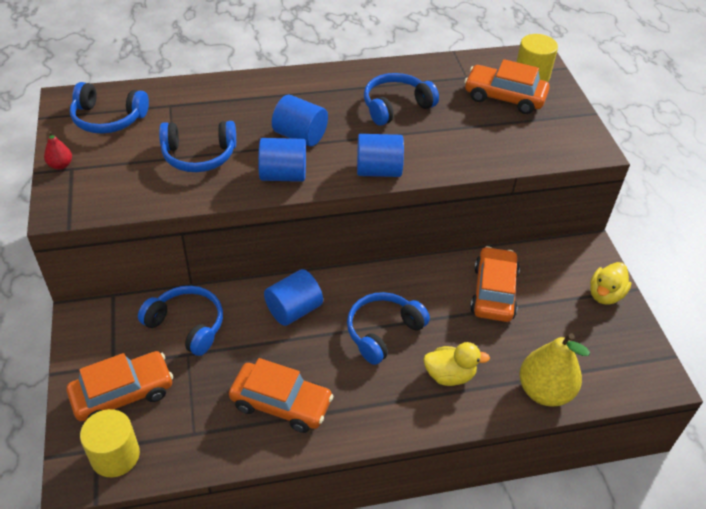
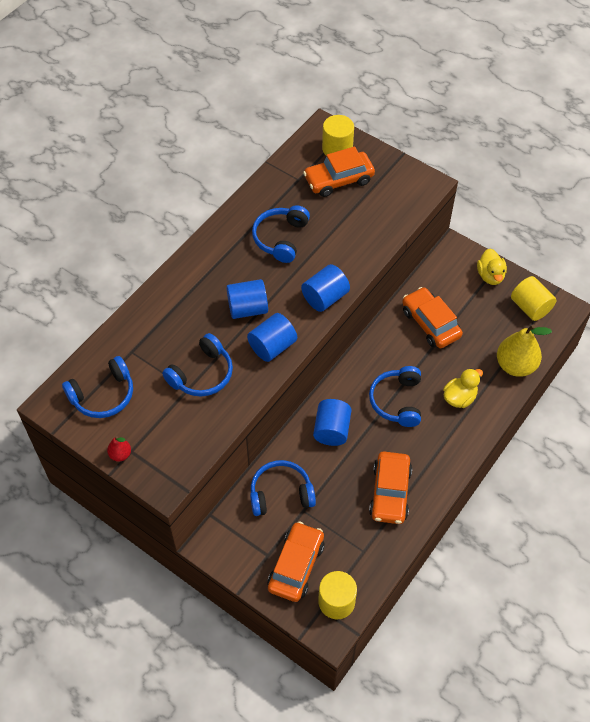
camera: 40 degrees left, 10 degrees up
orange car [229,358,333,433] -> orange car turned 120 degrees clockwise [369,451,412,524]
none -> yellow cylinder [511,276,556,321]

